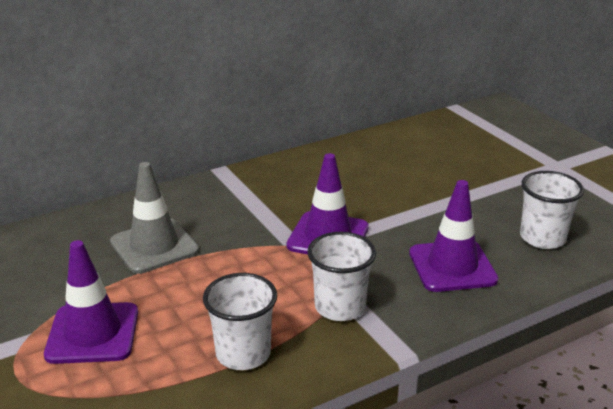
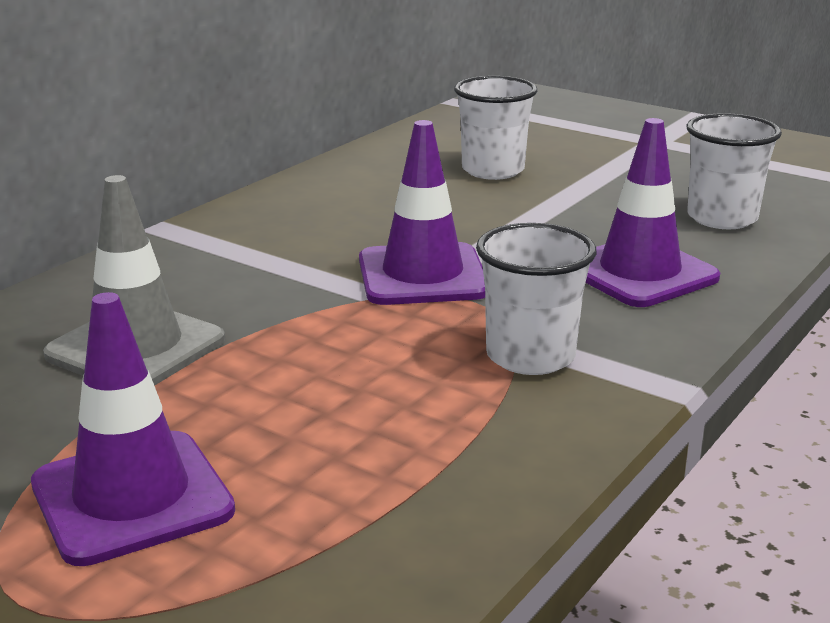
camera: 25 degrees left, 5 degrees down
white cup [203,273,277,370] -> white cup moved to [454,76,537,180]

